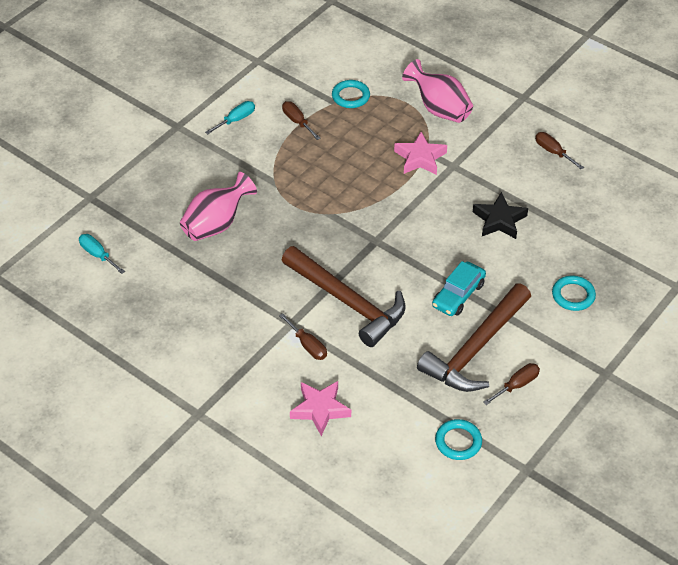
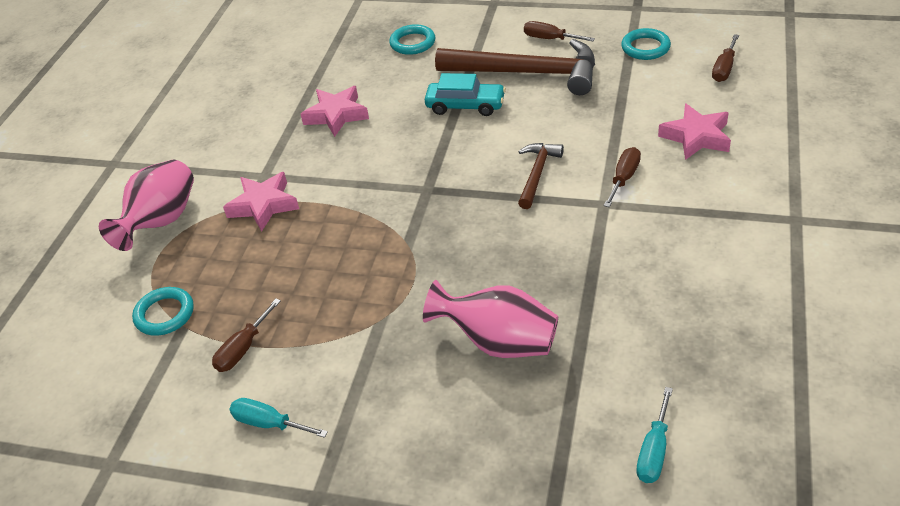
camera: 110 degrees left, 5 degrees down
brown hammer [282,246,405,347] -> brown hammer [518,143,564,209], size x0.51
black star [473,192,528,239] -> pink star [301,86,369,137]
brown screwdriver [535,132,584,170] -> brown screwdriver moved to [712,34,739,82]

